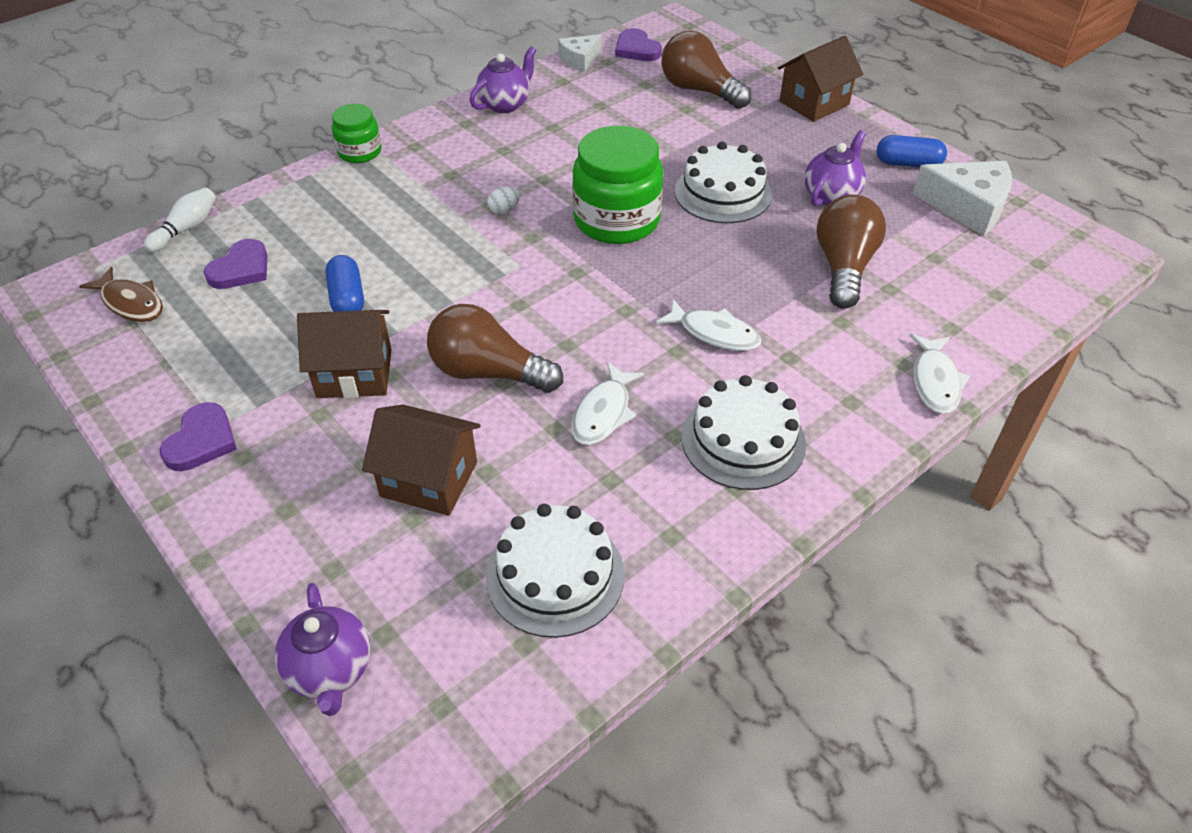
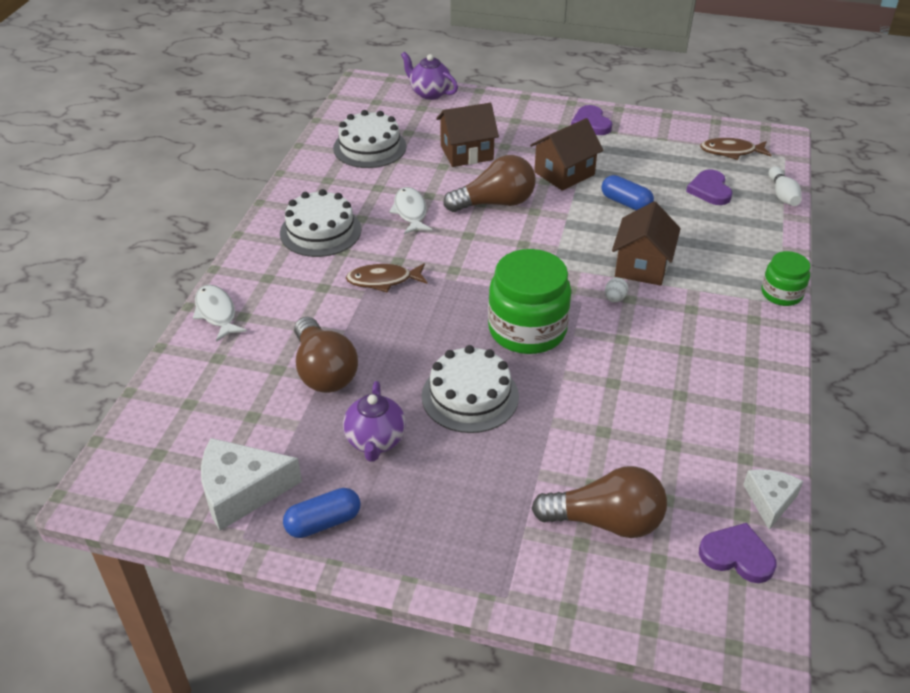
camera: 145 degrees right, 5 degrees down
purple teapot [470,46,536,113] -> none
white fish [656,299,761,351] -> brown fish [346,263,427,293]
brown house [778,36,863,122] -> brown house moved to [612,201,681,286]

